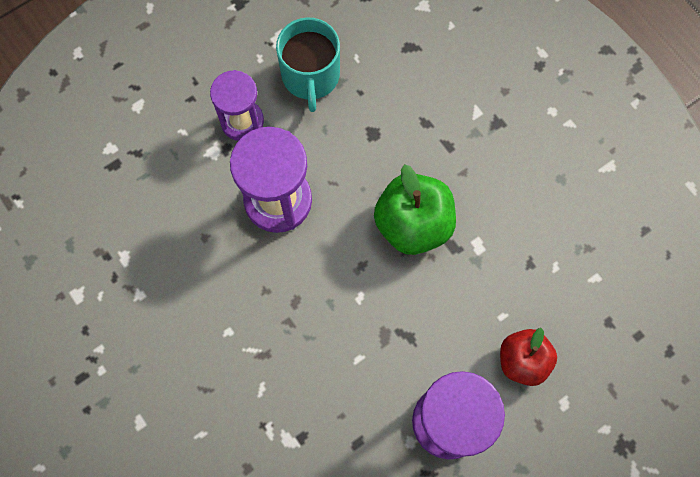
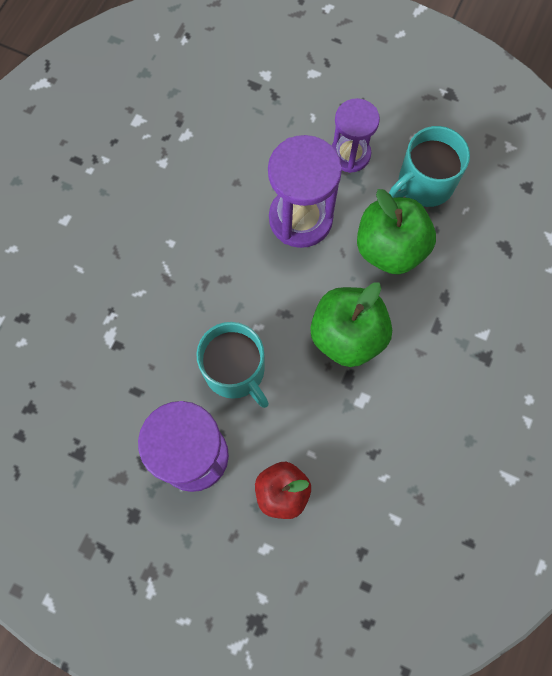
camera: 60 degrees right, 0 degrees up
none -> turquoise mug [196,322,269,408]
none -> green apple [357,189,436,275]

